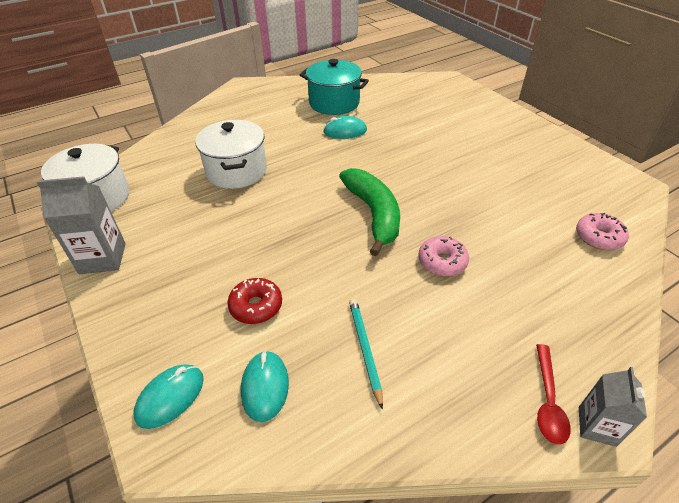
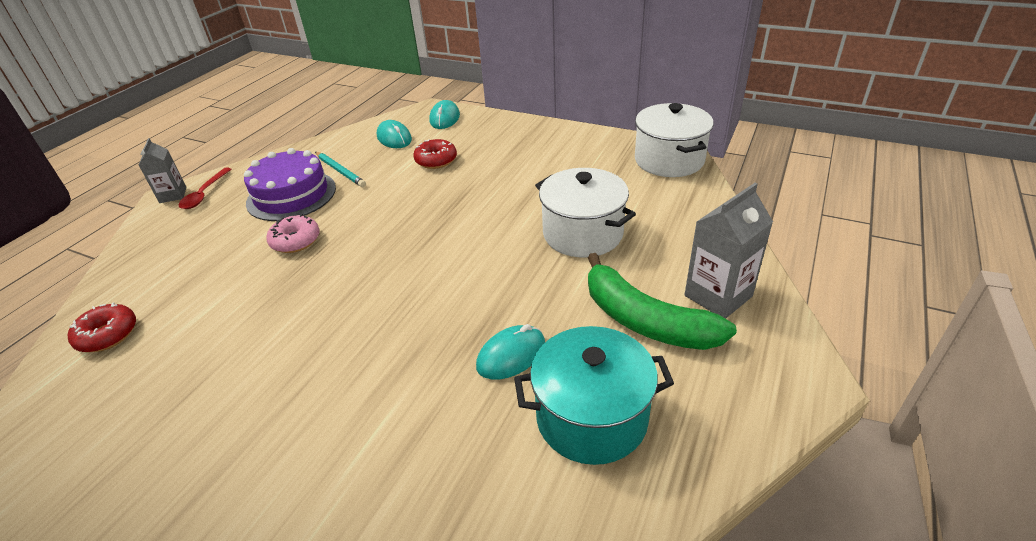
camera: 150 degrees right, 5 degrees down
grey carton [37,176,126,274] -> grey carton moved to [684,183,773,319]
green banana [339,168,400,256] -> green banana moved to [588,253,737,350]
red spoon [536,344,571,445] -> red spoon turned 150 degrees counterclockwise [179,168,232,209]
pink donut [576,213,629,250] -> red donut [67,302,136,352]
none -> purple cake [244,148,336,221]

